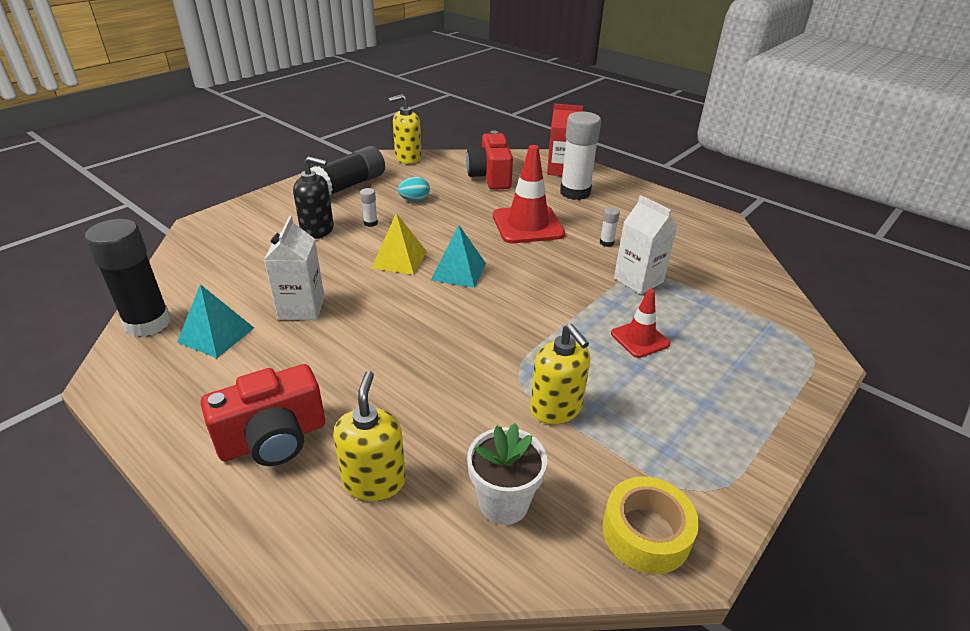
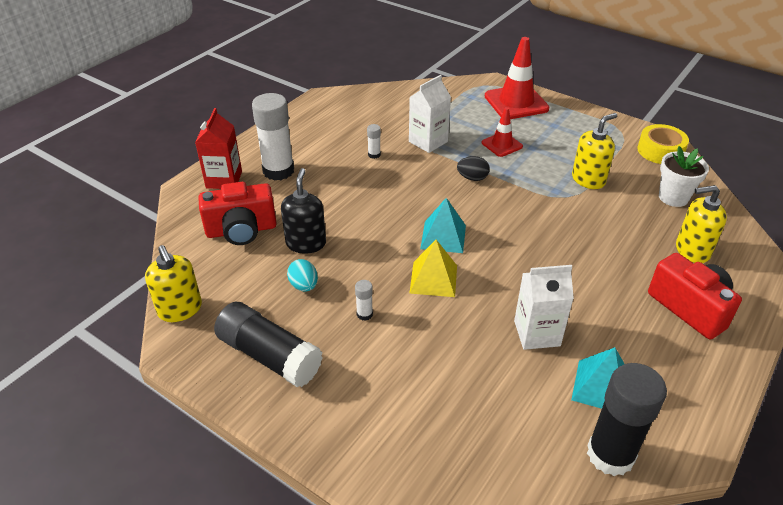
camera: 95 degrees left, 5 degrees up
black soap dispenser [293,156,334,239] -> black soap dispenser moved to [281,168,326,254]
red traffic cone [493,145,565,243] -> red traffic cone moved to [485,37,549,119]
none -> black egg [457,156,490,181]

